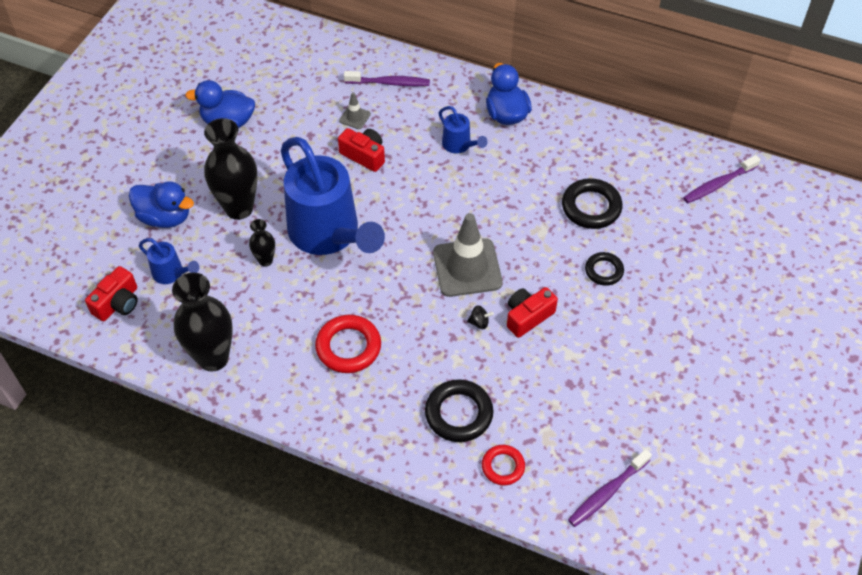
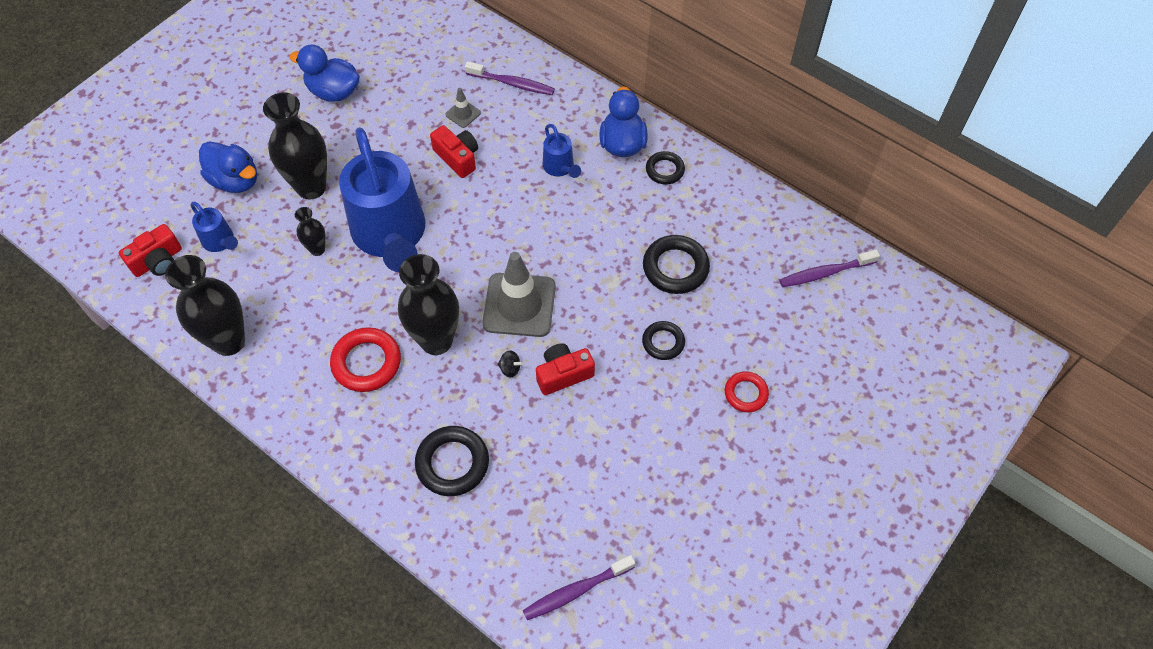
camera: 15 degrees right, 5 degrees up
red ring [482,445,525,485] -> red ring moved to [725,371,769,412]
none -> black vase [398,254,459,355]
none -> black ring [646,151,685,185]

